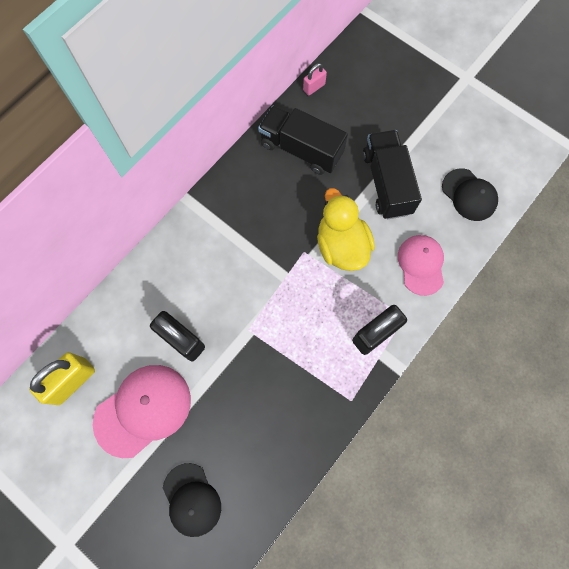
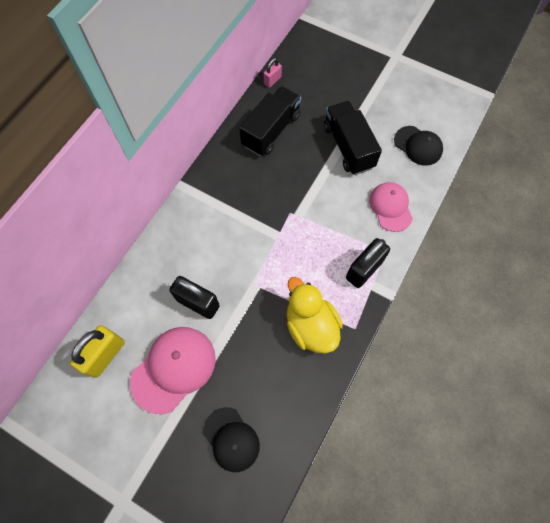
camera: 10 degrees left, 5 degrees down
black truck [258,106,348,175] -> black truck turned 105 degrees clockwise [239,86,301,156]
yellow duck [317,188,375,271] -> yellow duck moved to [287,277,343,354]

